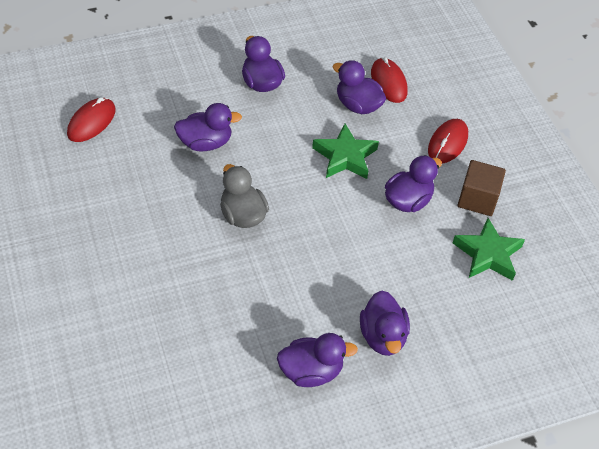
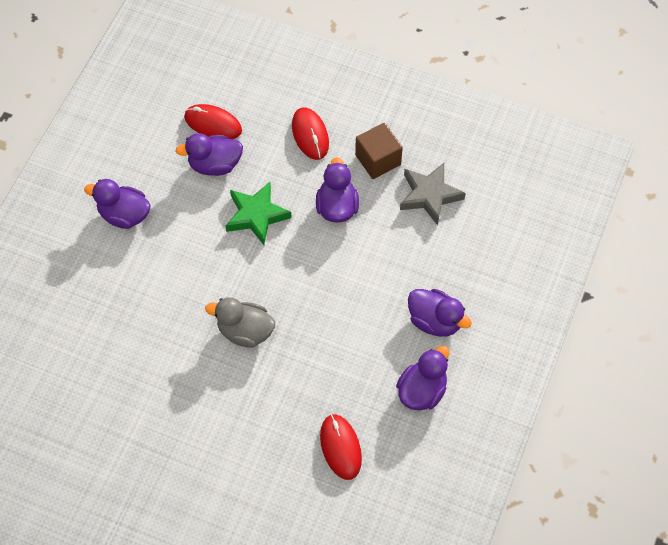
camera: 45 degrees left, 10 degrees up
red mouse [67,97,116,142] -> red mouse moved to [320,414,362,480]
purple duck [174,103,242,151] -> none
green star [453,218,525,281] -> grey star [400,163,466,226]

